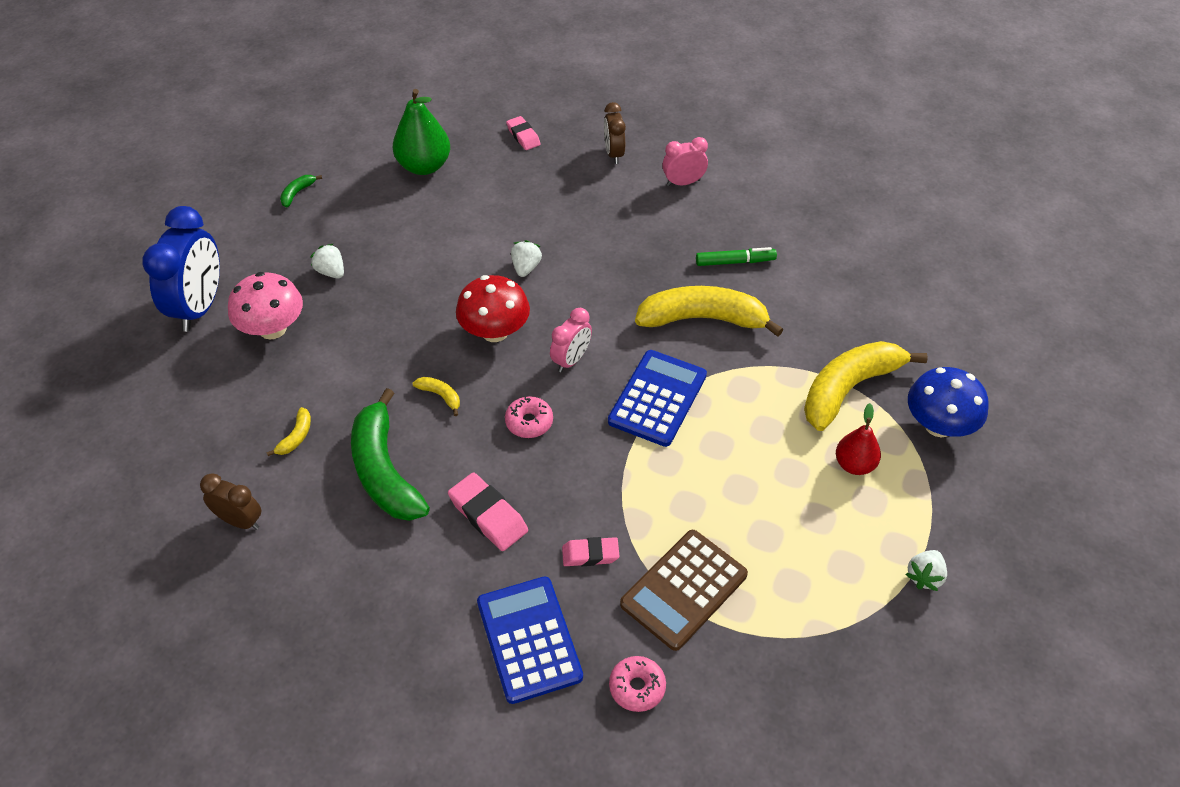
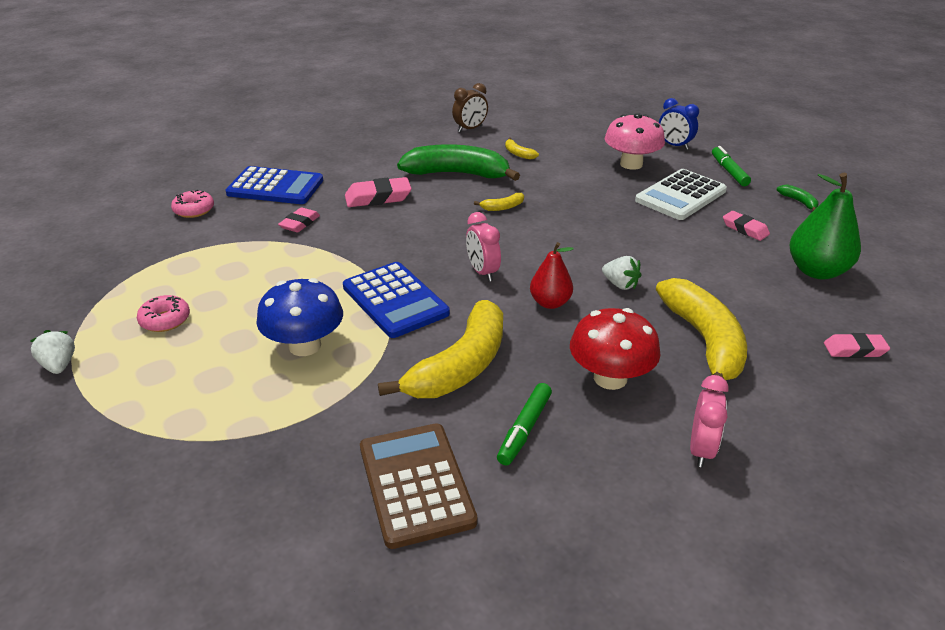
camera: 120 degrees right, 15 degrees down
blue clock [142,206,220,332] -> blue clock [659,98,699,150], size x0.54
white strawberry [310,243,344,278] -> white calculator [635,169,727,220]
red mushroom [456,275,530,342] -> red mushroom moved to [570,308,661,390]
pink donut [505,396,553,438] -> pink donut moved to [137,295,190,332]
brown clock [604,102,626,164] -> none
brown calculator [620,530,748,651] -> brown calculator moved to [360,423,477,549]
yellow banana [804,341,928,431] -> yellow banana moved to [656,278,747,391]
red pear [836,403,881,475] -> red pear moved to [530,242,574,309]
blue mushroom [908,367,988,437] -> blue mushroom moved to [256,278,343,356]
none -> green marker [712,146,751,186]
none -> pink eraser [723,211,770,241]

